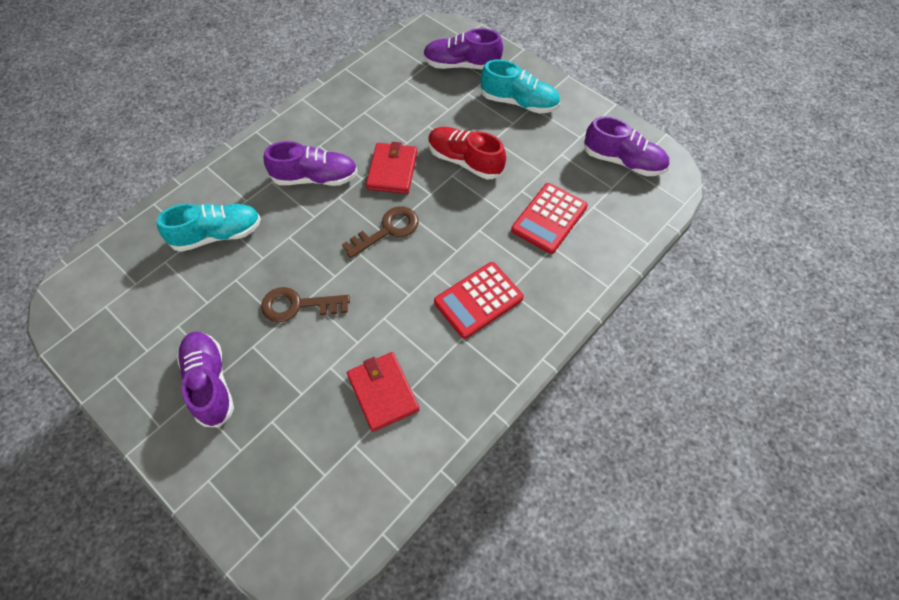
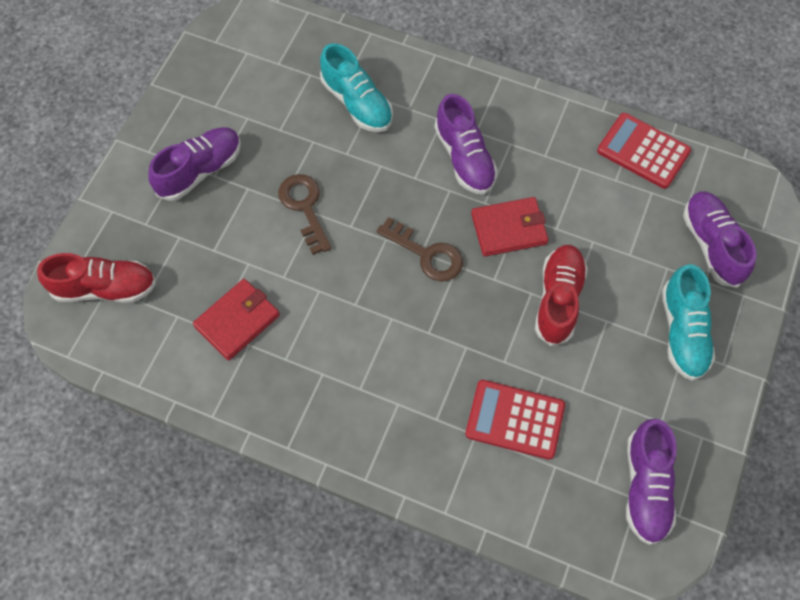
camera: 70 degrees right, 5 degrees up
red calculator [434,262,524,339] -> red calculator moved to [597,113,691,189]
none -> red shoe [37,253,156,303]

